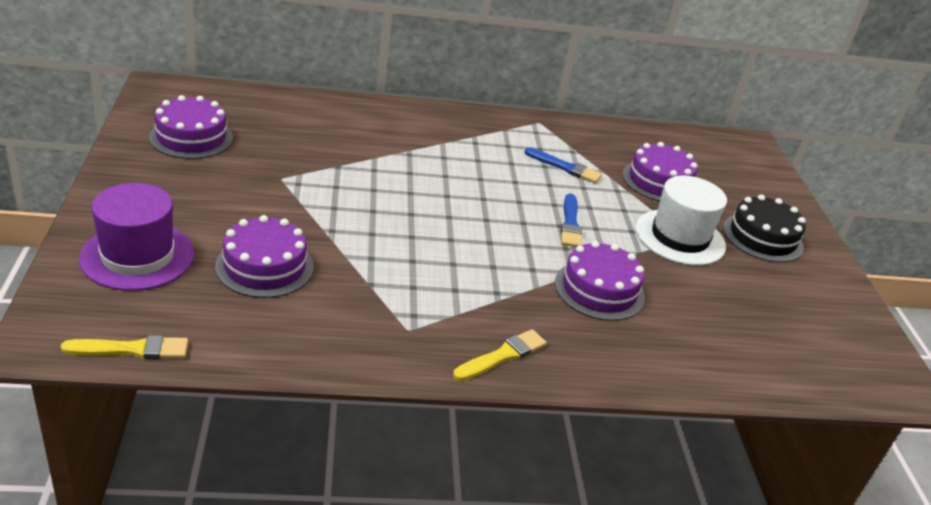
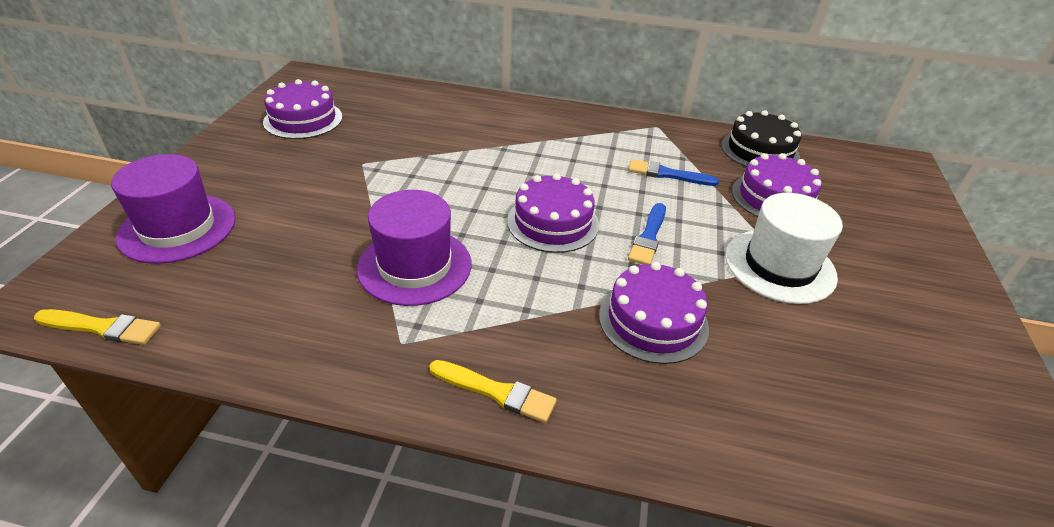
camera: 20 degrees right, 5 degrees up
purple cake [215,215,314,298] -> purple cake moved to [507,173,599,253]
yellow brush [453,329,547,381] -> yellow brush turned 45 degrees clockwise [429,360,557,423]
blue brush [524,147,602,183] -> blue brush turned 150 degrees clockwise [628,159,719,186]
black cake [723,194,806,263] -> black cake moved to [721,110,801,167]
none -> purple hat [357,190,471,306]

